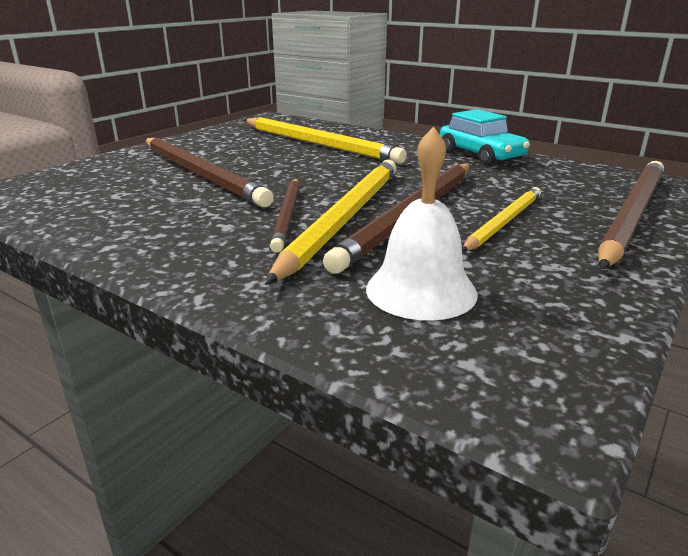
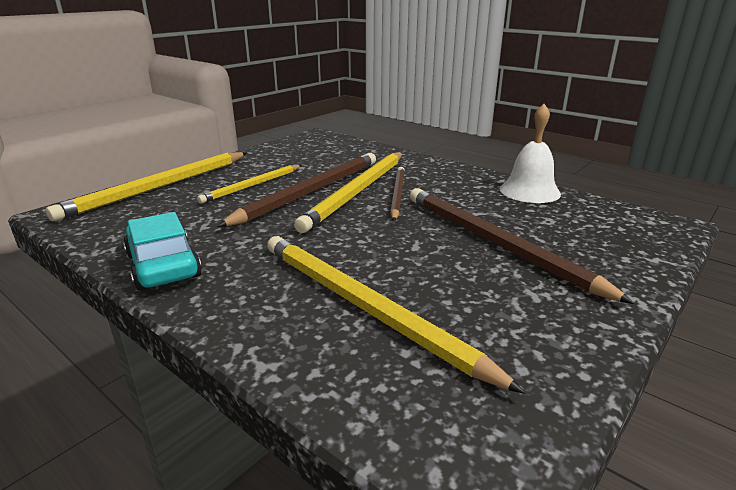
camera: 175 degrees left, 0 degrees up
white bell [366,126,478,320] -> white bell moved to [500,104,561,203]
brown pencil [598,161,664,270] -> yellow pencil [46,152,247,221]

